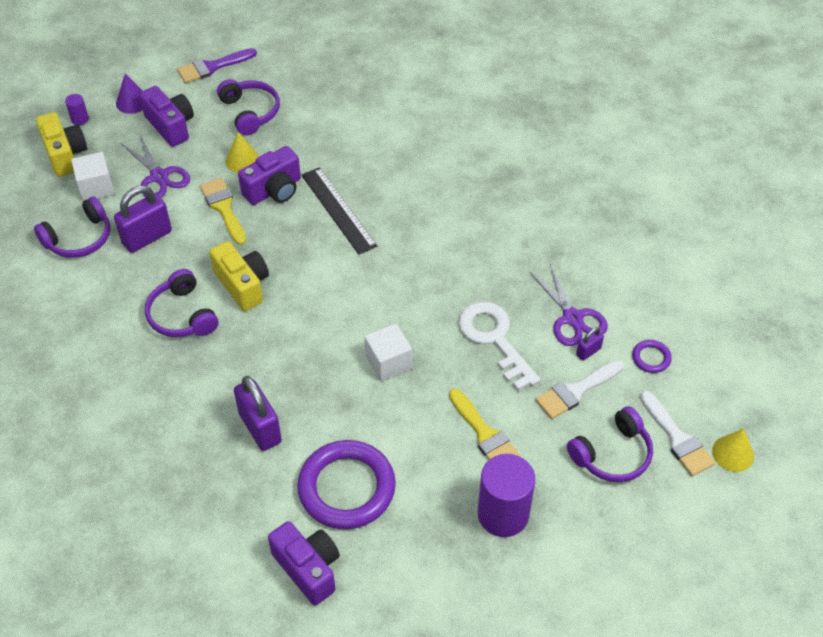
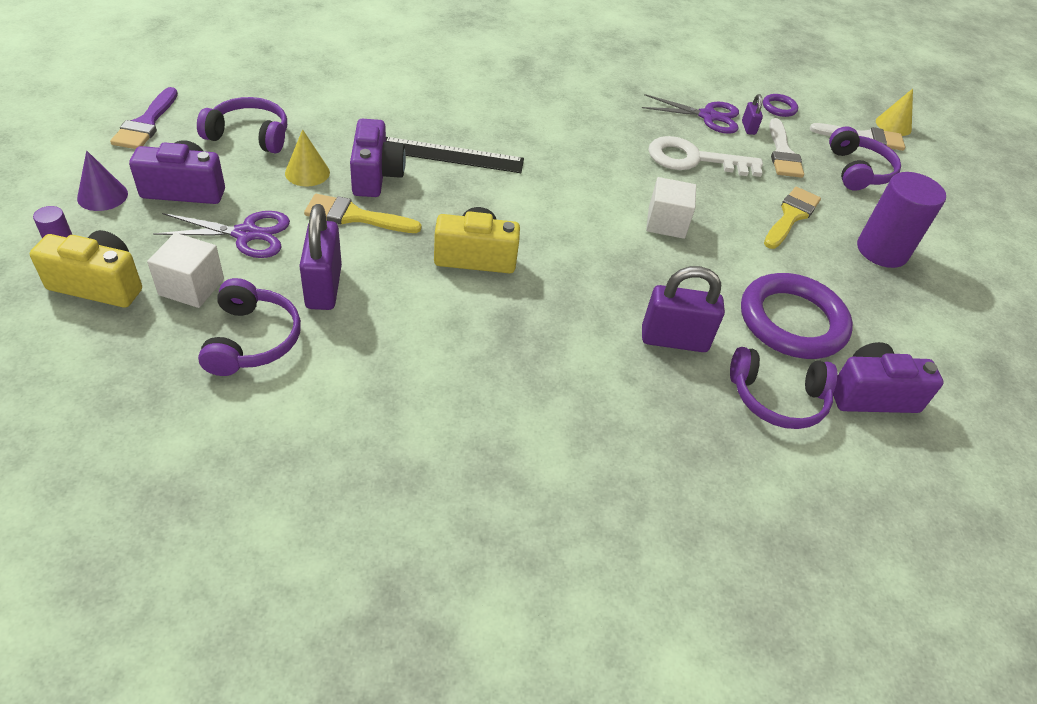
camera: 60 degrees left, 5 degrees down
purple headphones [145,269,218,337] -> purple headphones moved to [730,347,837,429]
yellow brush [449,389,521,460] -> yellow brush turned 60 degrees counterclockwise [764,187,821,249]

